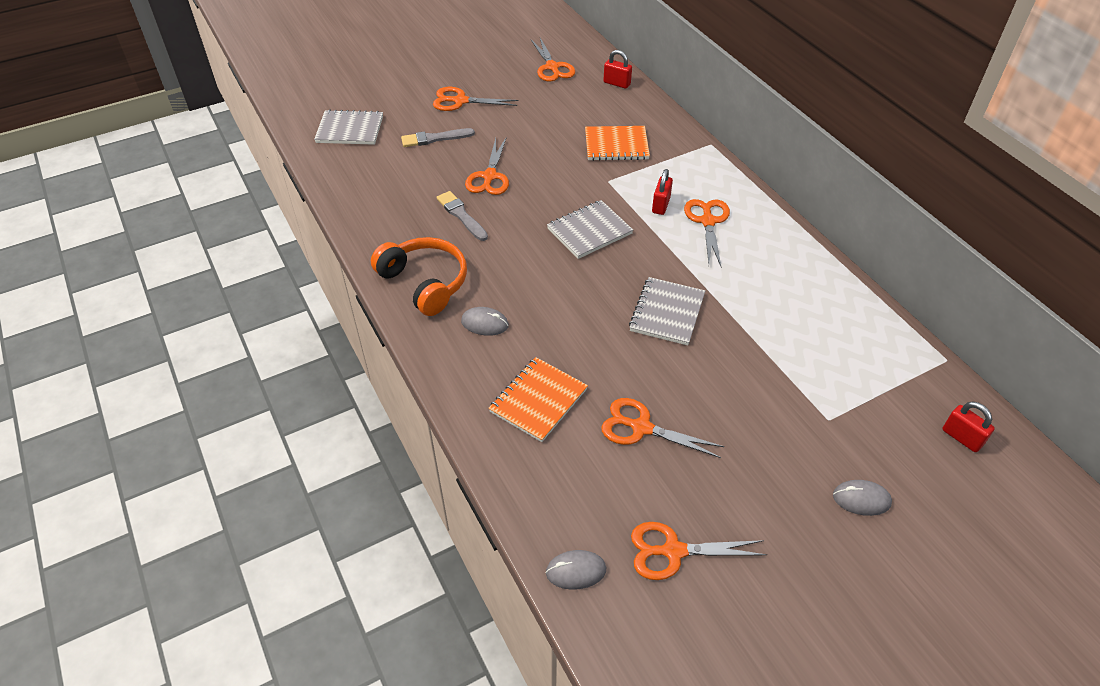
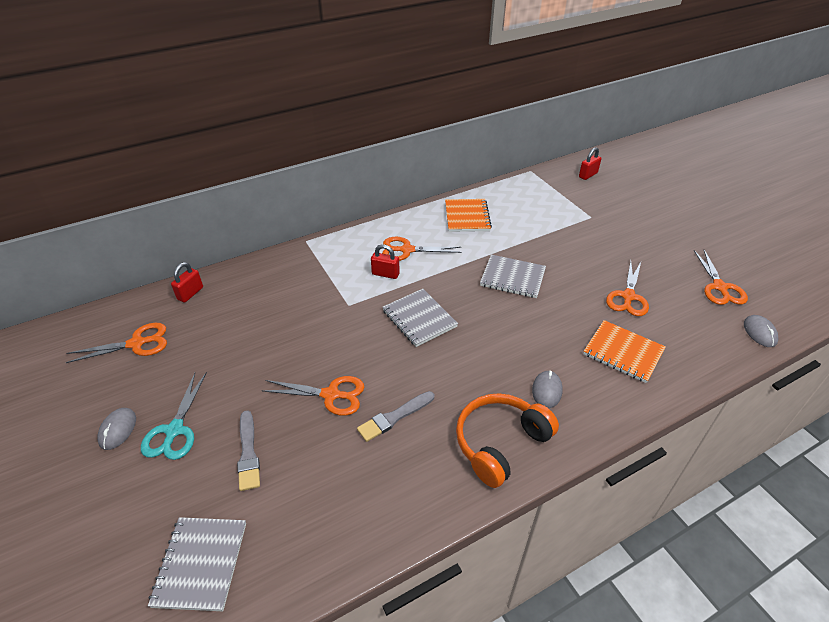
camera: 90 degrees left, 5 degrees down
orange scissors [433,87,519,111] -> turquoise scissors [141,372,207,460]
orange notebook [585,126,650,161] -> orange notebook moved to [445,199,492,232]
grey mouse [833,480,892,516] -> grey mouse moved to [97,408,136,450]

